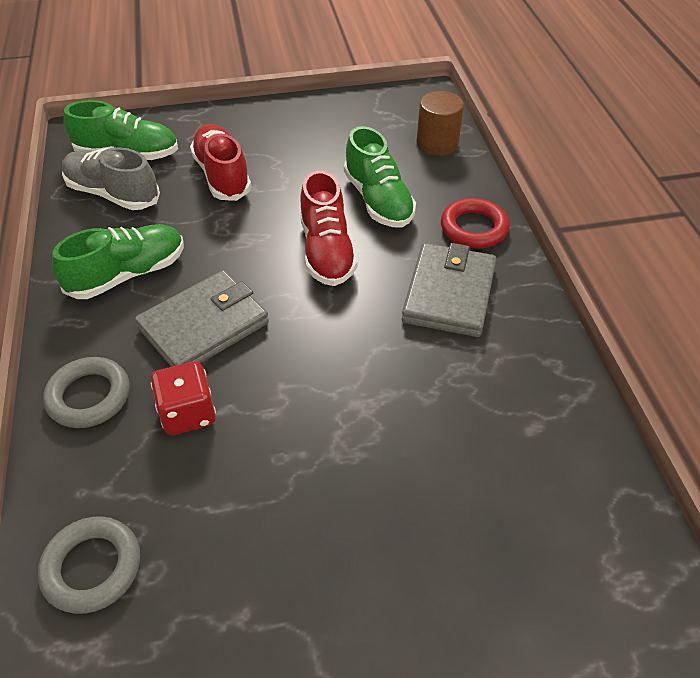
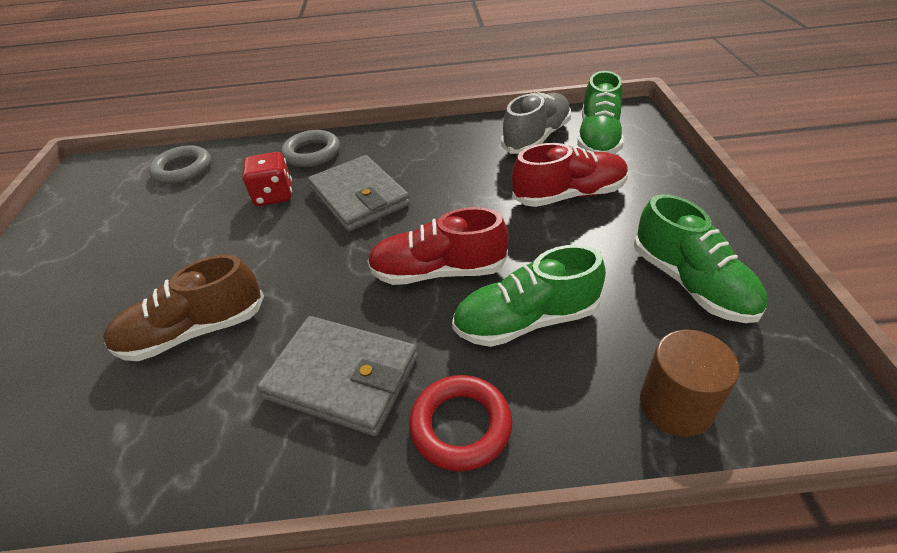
camera: 100 degrees right, 5 degrees down
green shoe [52,224,184,299] -> green shoe moved to [634,194,767,323]
none -> brown shoe [103,255,264,361]

